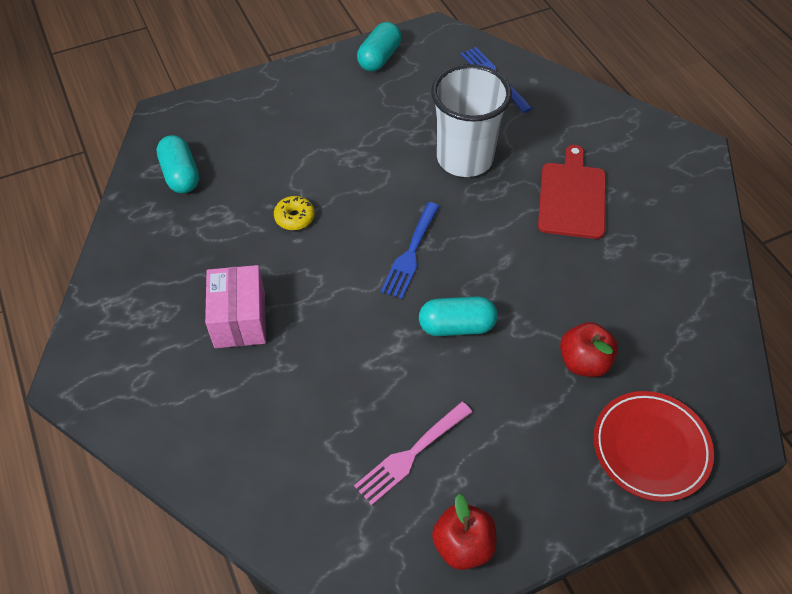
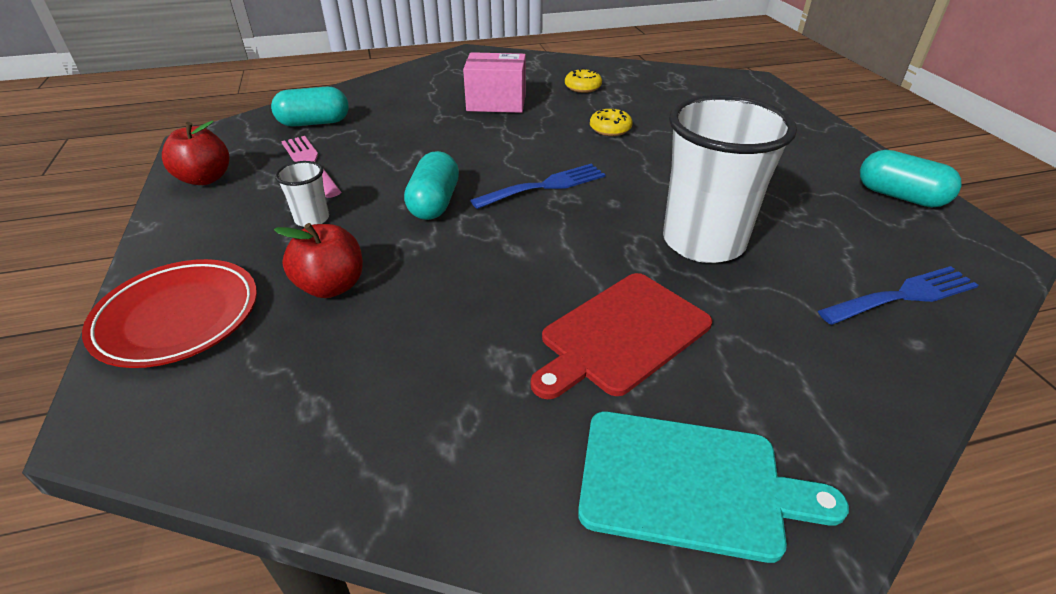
camera: 100 degrees right, 15 degrees down
turquoise capsule [156,135,199,193] -> turquoise capsule moved to [271,87,349,127]
blue fork [381,202,440,299] -> blue fork turned 120 degrees clockwise [470,164,606,209]
red cutting board [538,145,606,239] -> red cutting board turned 120 degrees clockwise [531,273,712,399]
none -> white cup [275,161,329,227]
none -> yellow donut [565,68,602,93]
none -> turquoise cutting board [578,412,849,563]

